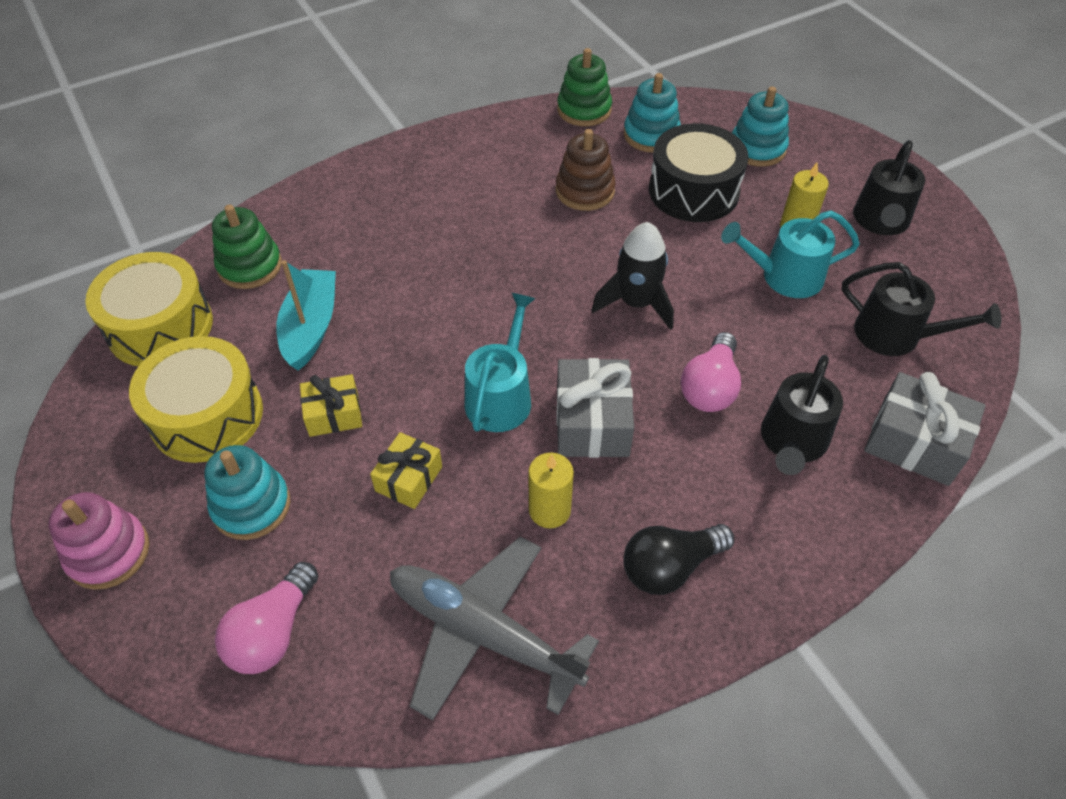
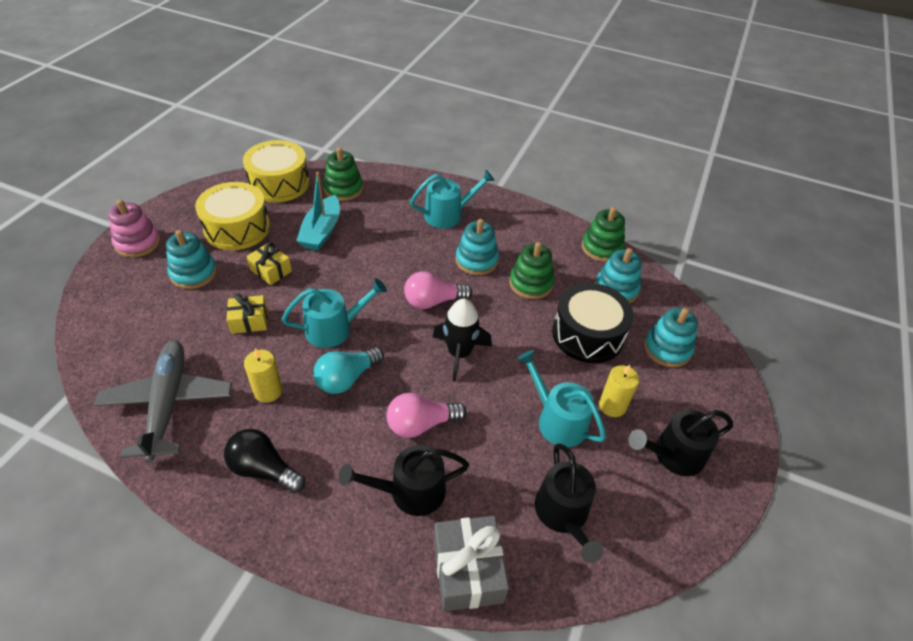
camera: 50 degrees right, 5 degrees down
pink light bulb [215,562,318,674] -> pink light bulb moved to [404,271,472,309]
turquoise boat [276,260,336,371] -> turquoise boat turned 135 degrees clockwise [296,172,340,250]
brown stacking toy [556,129,616,211] -> green stacking toy [509,242,554,299]
grey gift [556,358,634,458] -> turquoise light bulb [313,347,384,394]
none -> turquoise watering can [410,170,495,228]
none -> turquoise stacking toy [455,219,499,275]

